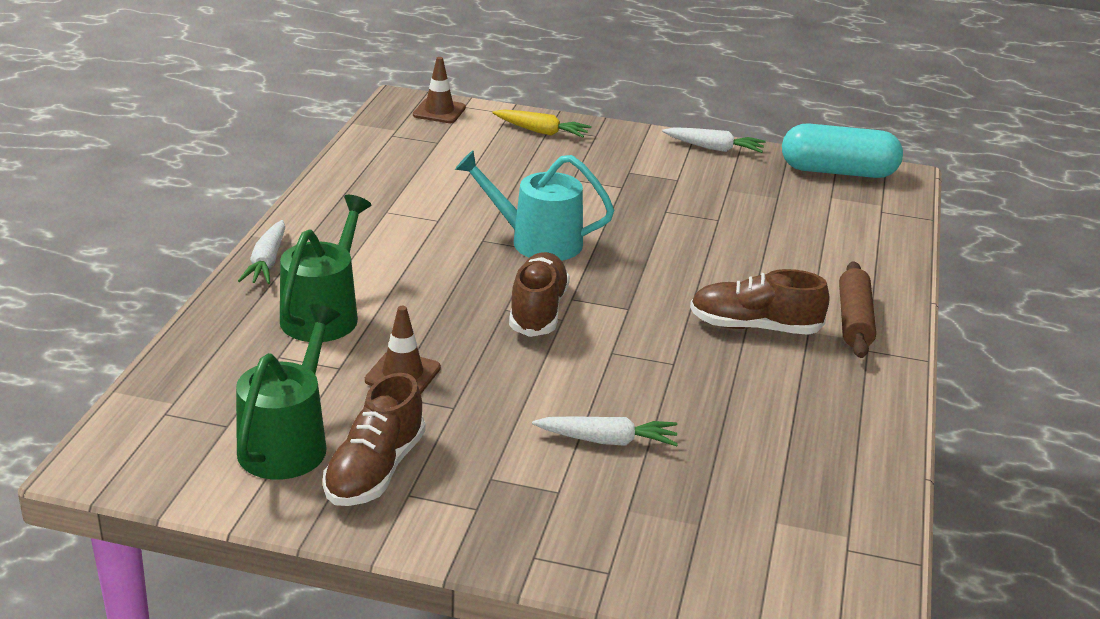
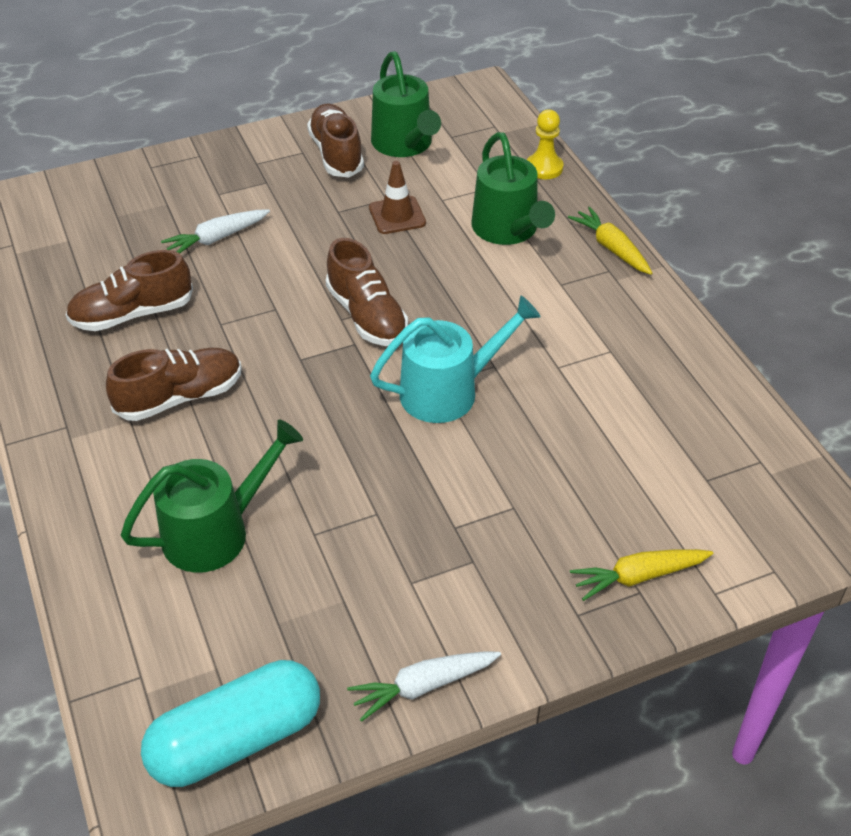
camera: 145 degrees right, 15 degrees up
white carrot [238,220,285,284] -> yellow carrot [568,207,652,275]
brown traffic cone [413,57,466,123] -> none
brown rolling pin [839,261,876,358] -> none
none -> brown shoe [66,250,193,331]
none -> green watering can [121,420,303,573]
none -> yellow pawn [527,109,564,179]

